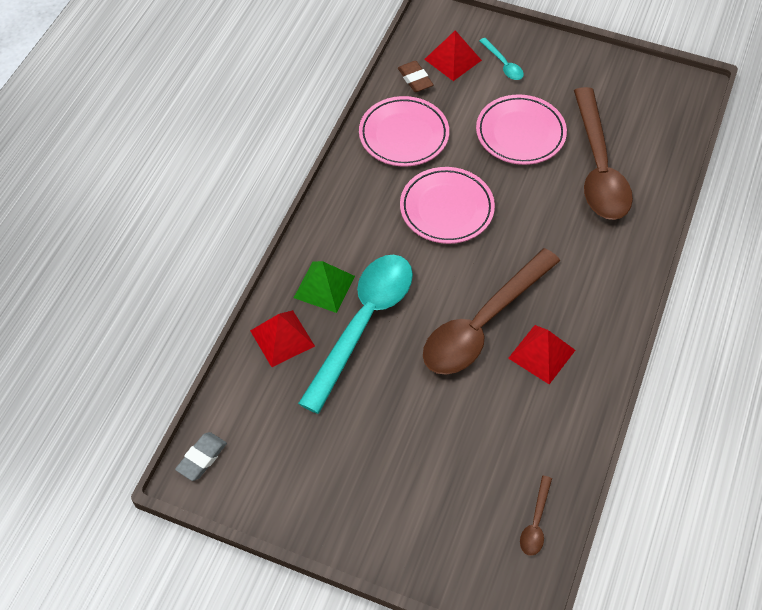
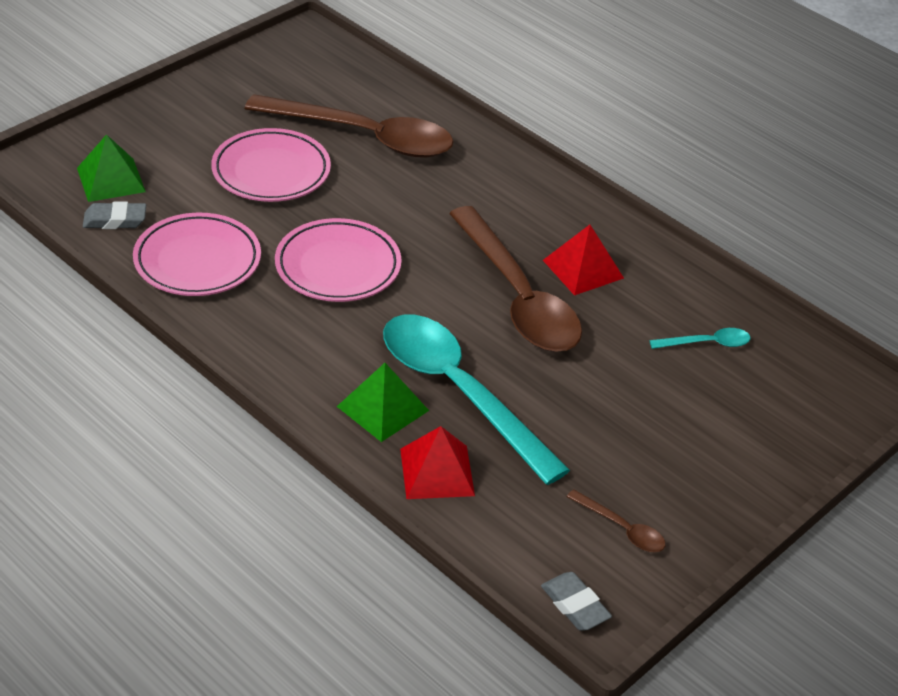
camera: 70 degrees left, 15 degrees down
brown eraser [398,61,434,92] -> grey eraser [83,202,146,229]
red pyramid [424,30,482,81] -> green pyramid [77,134,146,202]
turquoise spoon [479,38,524,80] -> turquoise spoon moved to [649,328,751,349]
brown spoon [520,476,552,556] -> brown spoon moved to [567,489,665,552]

